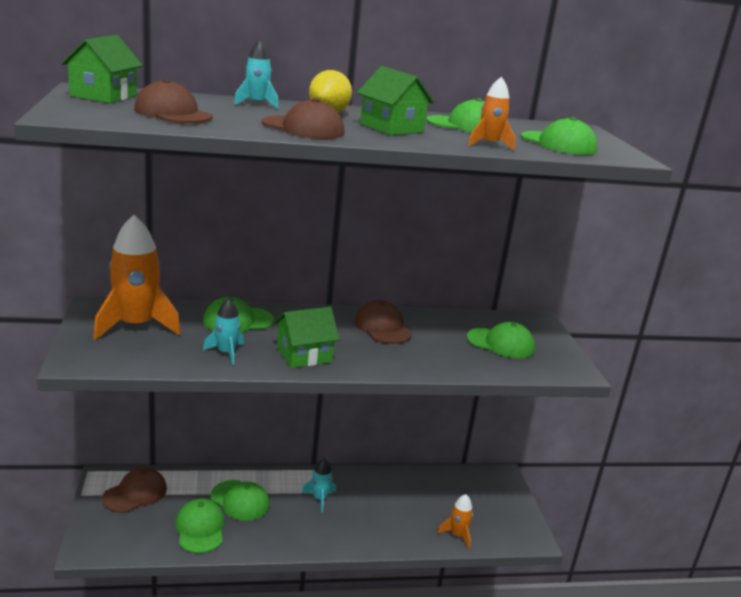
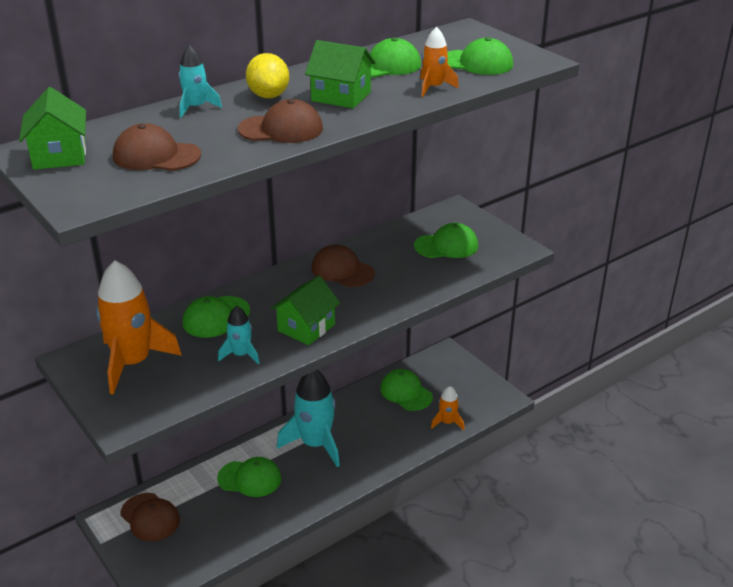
camera: 25 degrees left, 10 degrees up
brown cap [102,467,167,513] -> brown cap turned 120 degrees clockwise [120,493,180,542]
green cap [175,499,225,553] -> green cap moved to [380,369,433,411]
turquoise rocket [302,458,336,512] -> turquoise rocket [277,370,340,467], size x2.00

